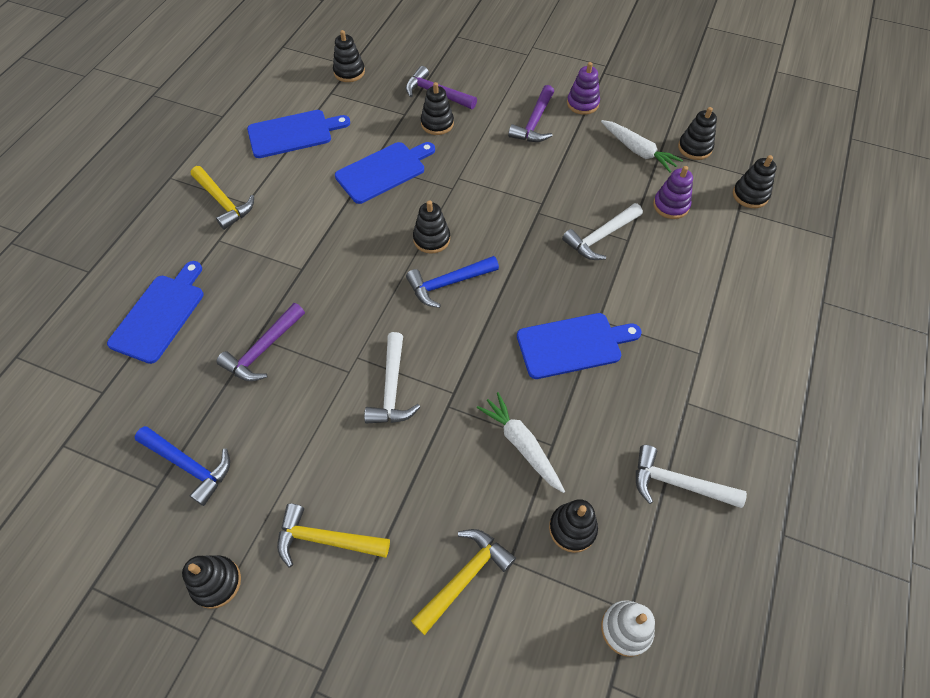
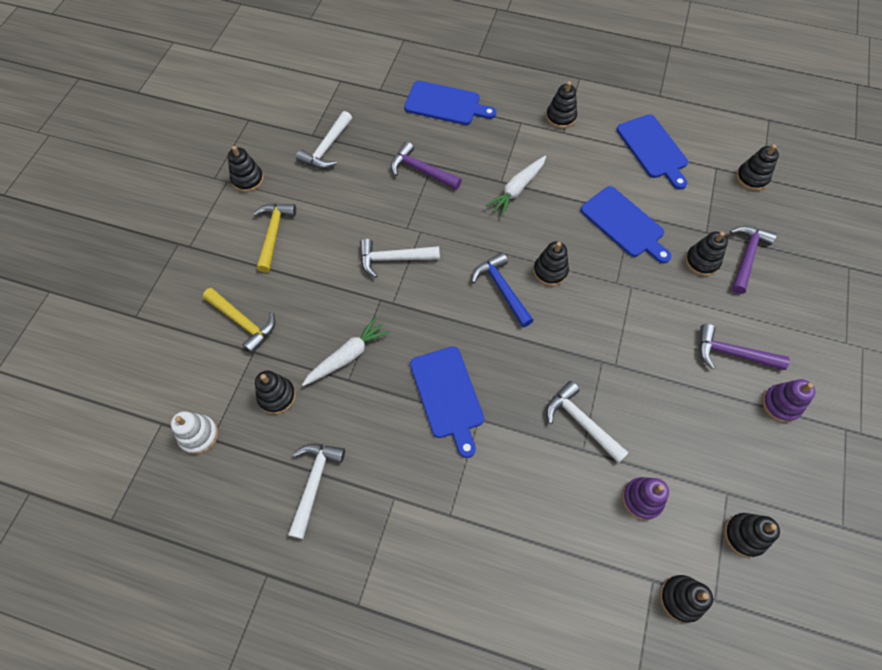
camera: 85 degrees right, 5 degrees up
blue hammer [135,426,230,506] -> white hammer [296,111,352,169]
yellow hammer [191,166,254,230] -> black stacking toy [546,81,577,128]
white carrot [601,120,683,173] -> white carrot moved to [485,156,546,217]

